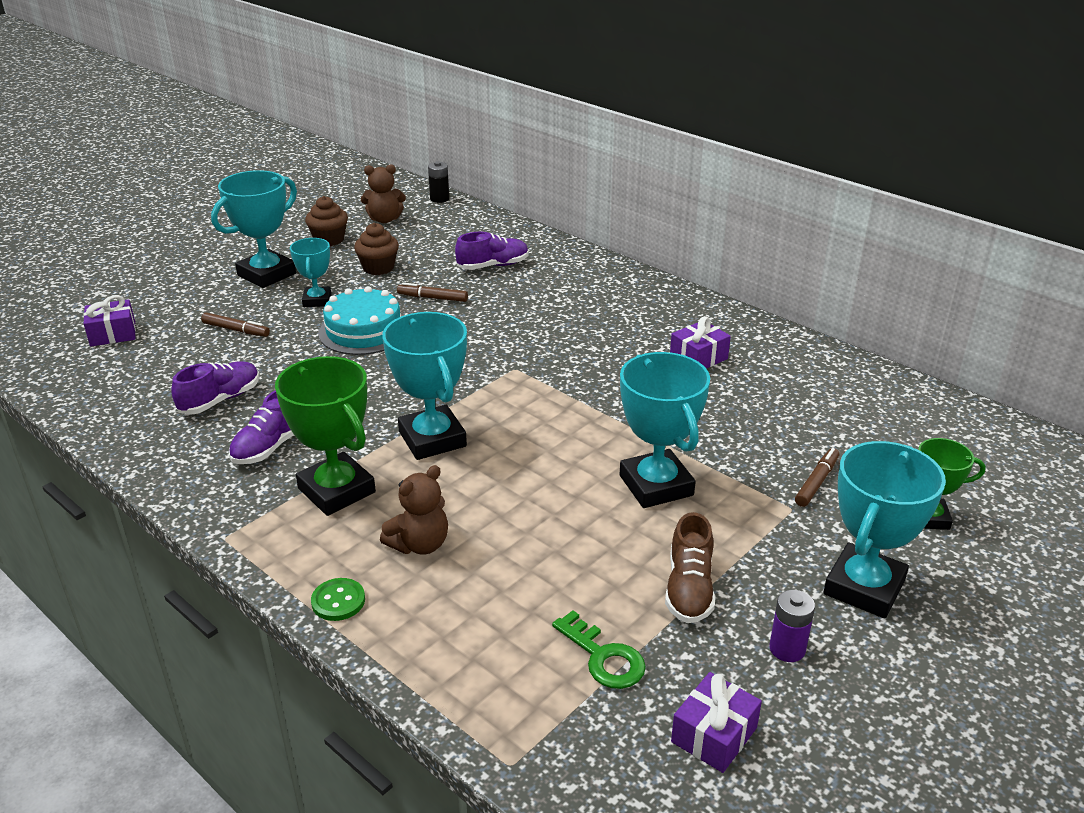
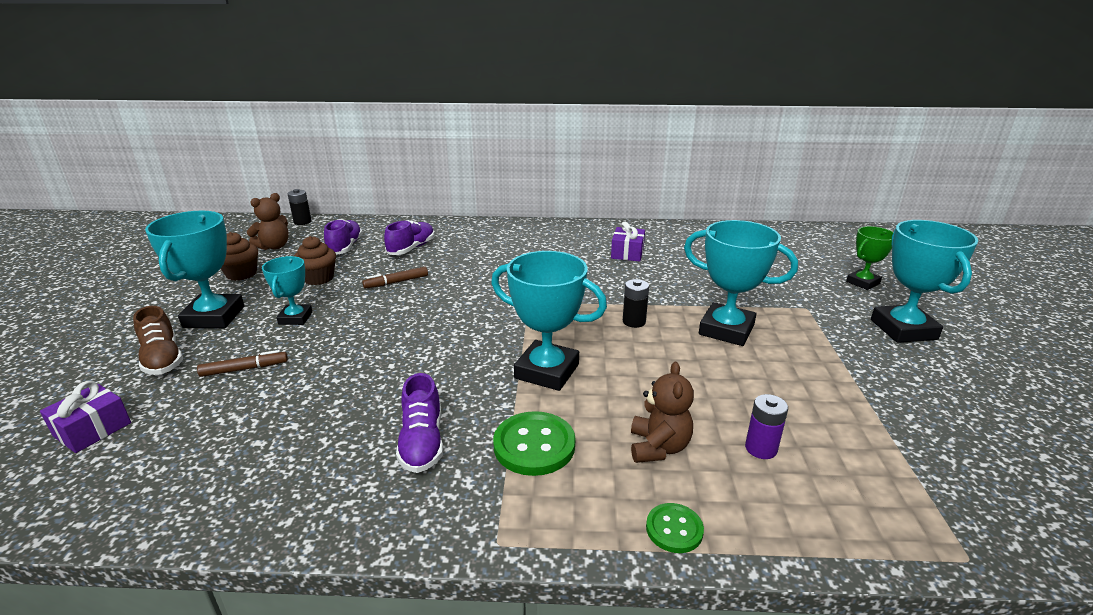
camera: 40 degrees left, 5 degrees down
purple shoe [171,362,260,415] -> purple shoe moved to [324,219,363,255]
green trophy [275,356,376,516] -> green button [493,411,576,476]
turquoise trophy [290,238,331,307] -> turquoise trophy turned 45 degrees clockwise [262,256,313,325]
turquoise cake [318,286,401,355] -> none
green key [552,610,646,689] -> none
brown shoe [665,512,715,623] -> brown shoe moved to [133,306,183,375]
purple gift [671,672,762,773] -> none
purple battery [769,590,815,662] -> purple battery moved to [745,394,788,459]
brown marker [795,448,839,507] -> none
none -> black battery [623,279,649,328]

